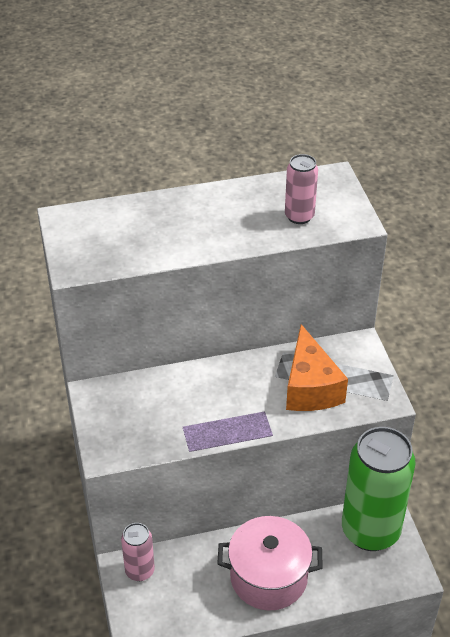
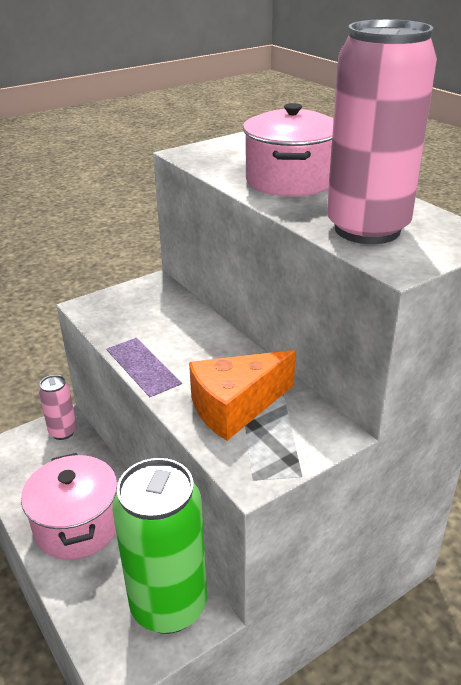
camera: 70 degrees right, 10 degrees down
pink can [285,154,318,224] -> pink can [327,19,437,244], size x2.07
none -> pink pot [243,103,334,197]

